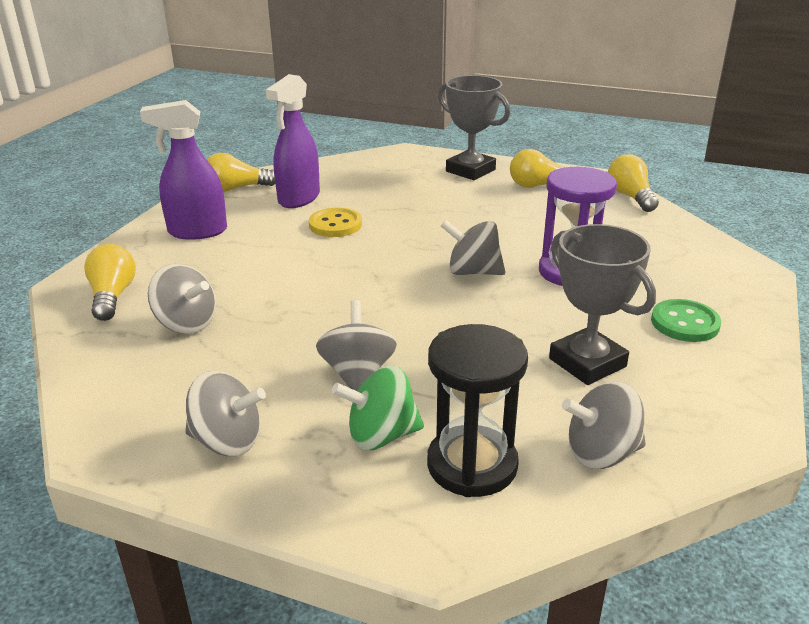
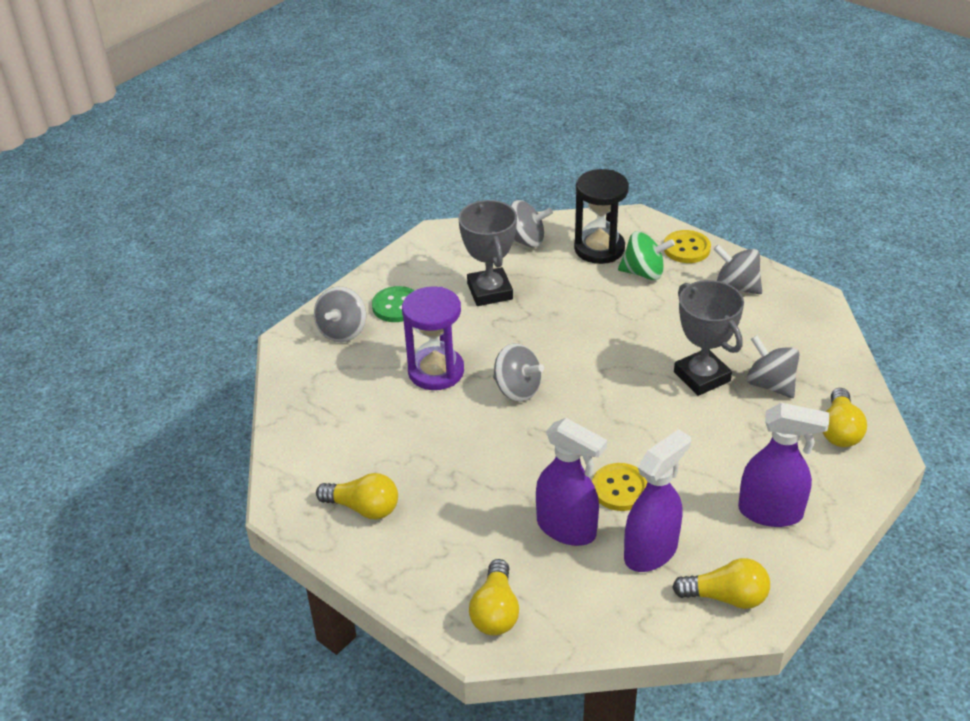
camera: 160 degrees left, 10 degrees up
grey spinning top [316,300,397,392] -> grey spinning top moved to [314,287,366,342]
grey trophy [438,75,511,180] -> grey trophy moved to [674,280,744,396]
yellow light bulb [608,154,659,212] -> yellow light bulb moved to [469,559,519,636]
none -> purple spray bottle [536,418,607,546]
none -> yellow button [664,230,711,263]

